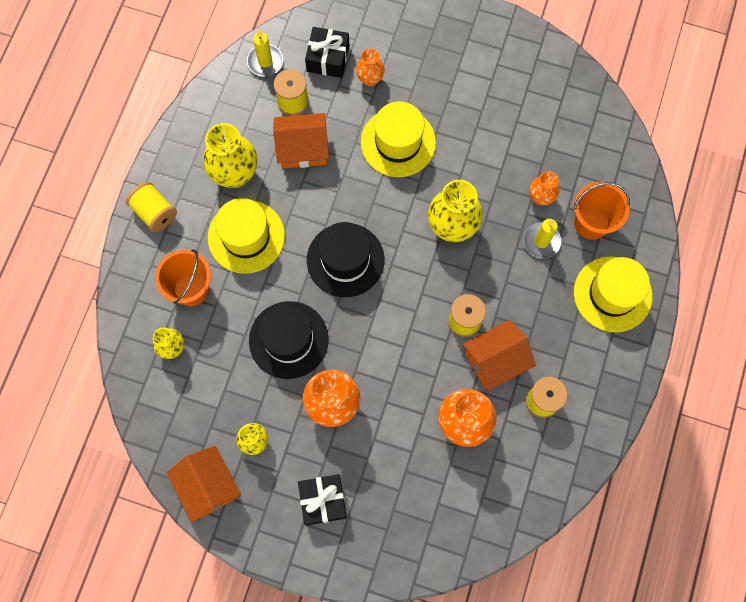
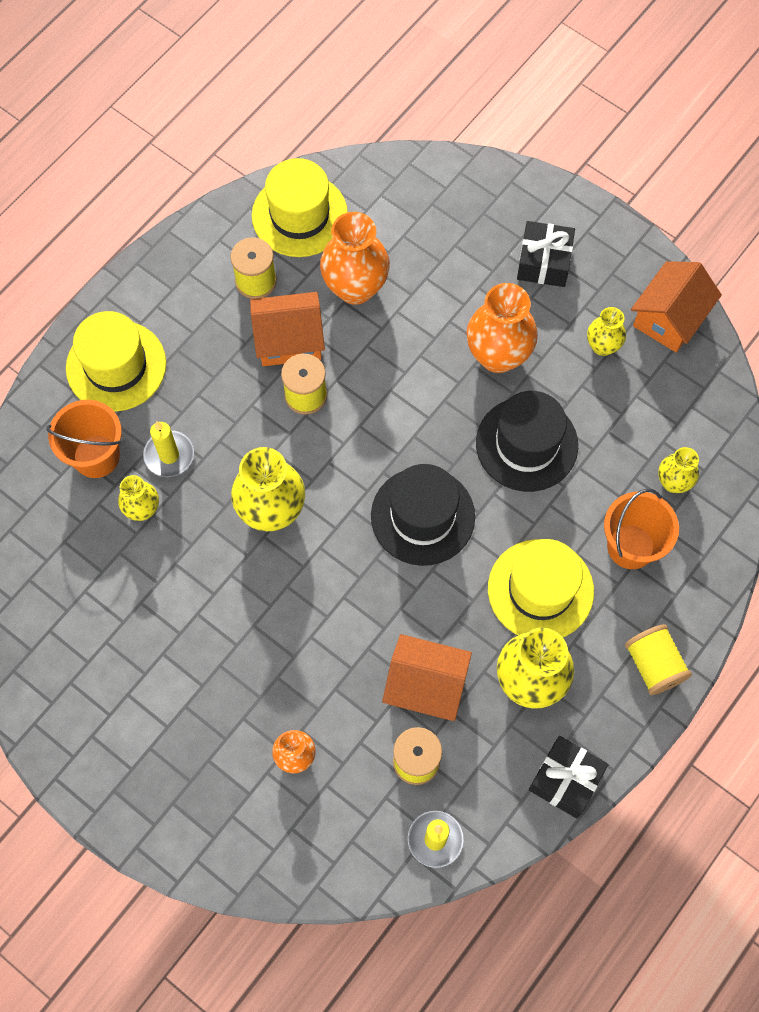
camera: 160 degrees left, 5 degrees down
orange house [167,446,241,523] -> orange house turned 45 degrees clockwise [631,261,722,352]
black gift [305,27,349,78] -> black gift moved to [529,736,609,819]
yellow hat [361,101,436,177] -> yellow hat moved to [252,158,348,257]
orange vase [529,171,559,205] -> yellow vase [118,475,159,521]

